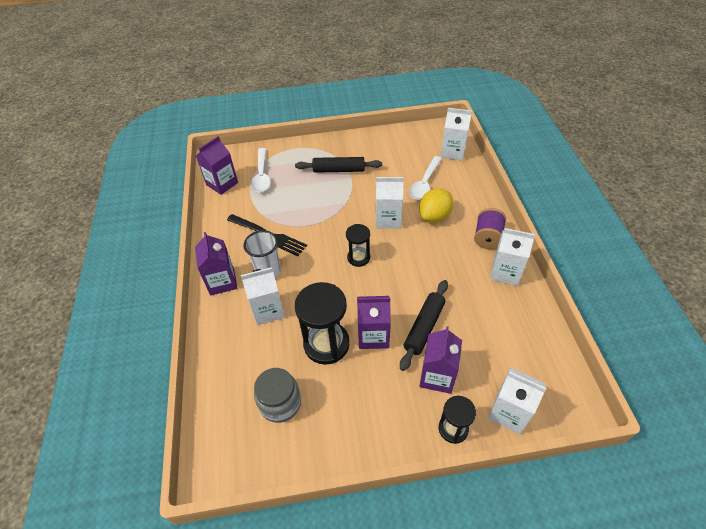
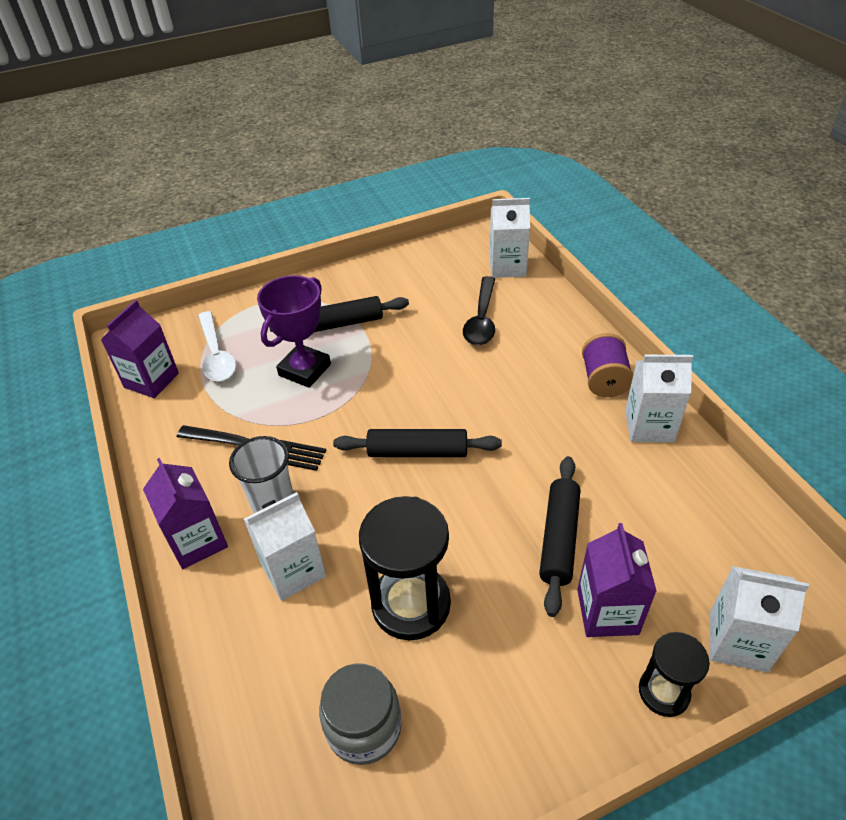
camera: 15 degrees left, 5 degrees down
black hourglass [346,224,370,267] -> black rolling pin [333,429,502,457]
purple carton [357,296,391,349] -> none
white carton [376,177,404,229] -> none
white spoon [409,156,442,200] -> black spoon [463,276,495,345]
yellow lemon [419,188,453,223] -> none
none -> purple trophy [257,275,331,388]

